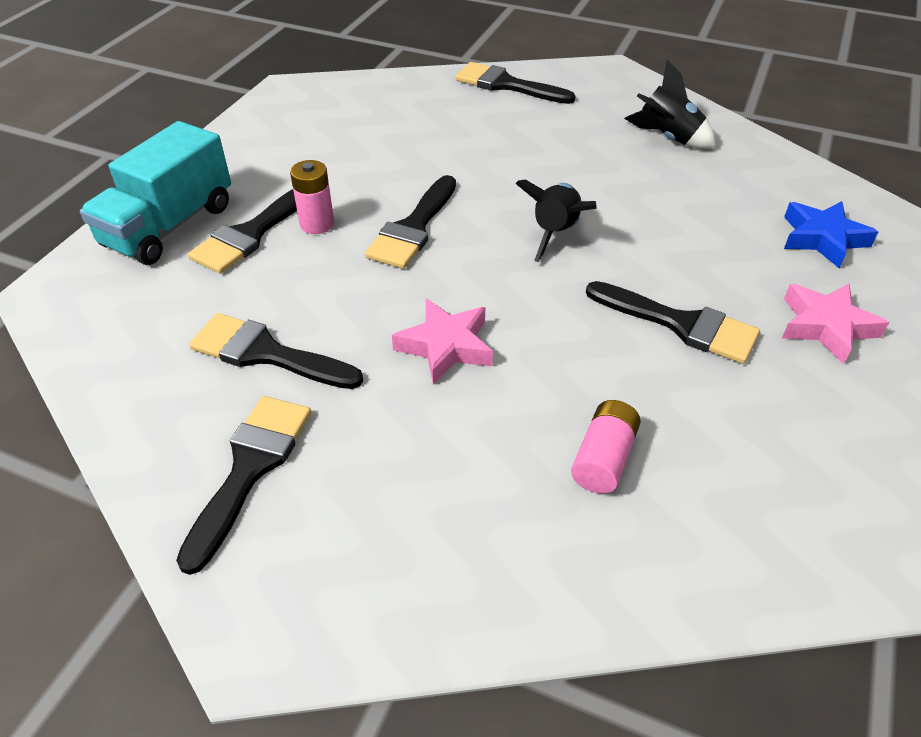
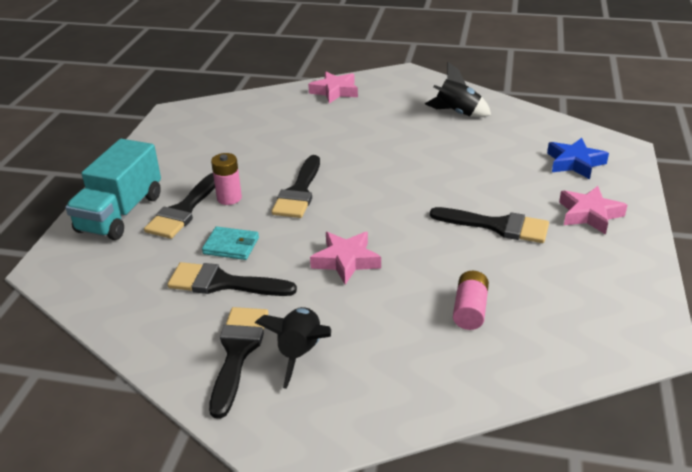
camera: 10 degrees left, 10 degrees down
black brush [455,62,576,104] -> pink star [308,71,358,104]
black rocket [515,179,596,262] -> black rocket moved to [255,307,331,389]
none -> turquoise wallet [202,227,259,260]

